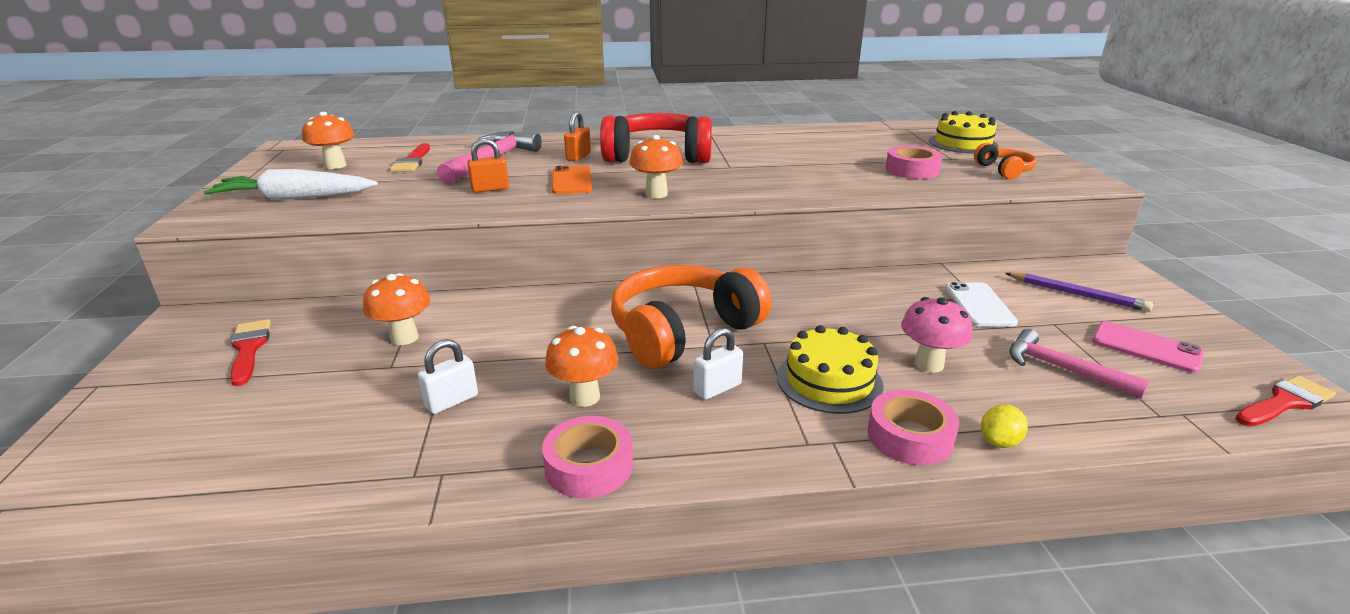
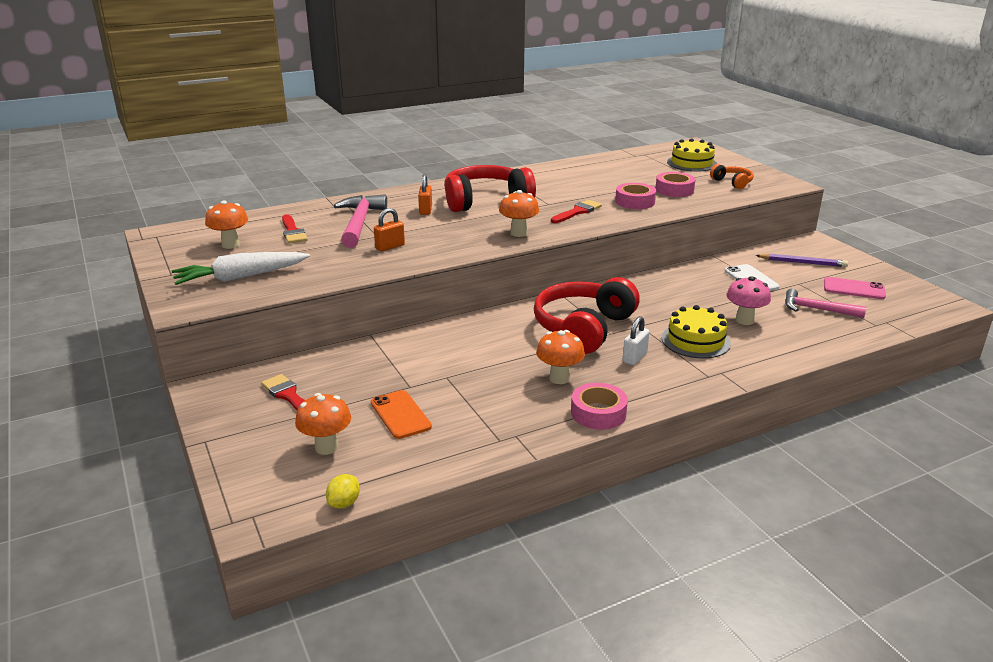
camera: 20 degrees left, 0 degrees up
orange mushroom [363,273,431,345] -> orange mushroom moved to [295,393,351,455]
white padlock [418,339,478,414] -> none
orange phone [552,166,592,194] -> orange phone moved to [371,390,432,439]
orange headphones [611,265,772,369] -> red headphones [534,277,640,354]
pink tape [867,390,959,465] -> pink tape moved to [615,183,656,209]
yellow lemon [981,404,1028,448] -> yellow lemon moved to [326,474,360,508]
red brush [1235,376,1336,427] -> red brush moved to [551,200,602,223]

